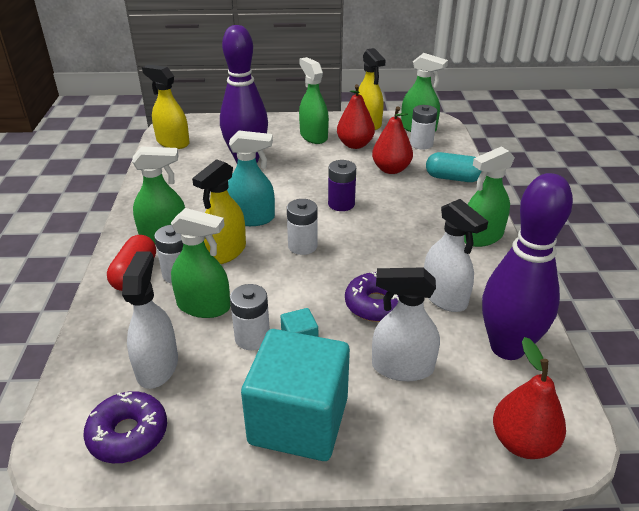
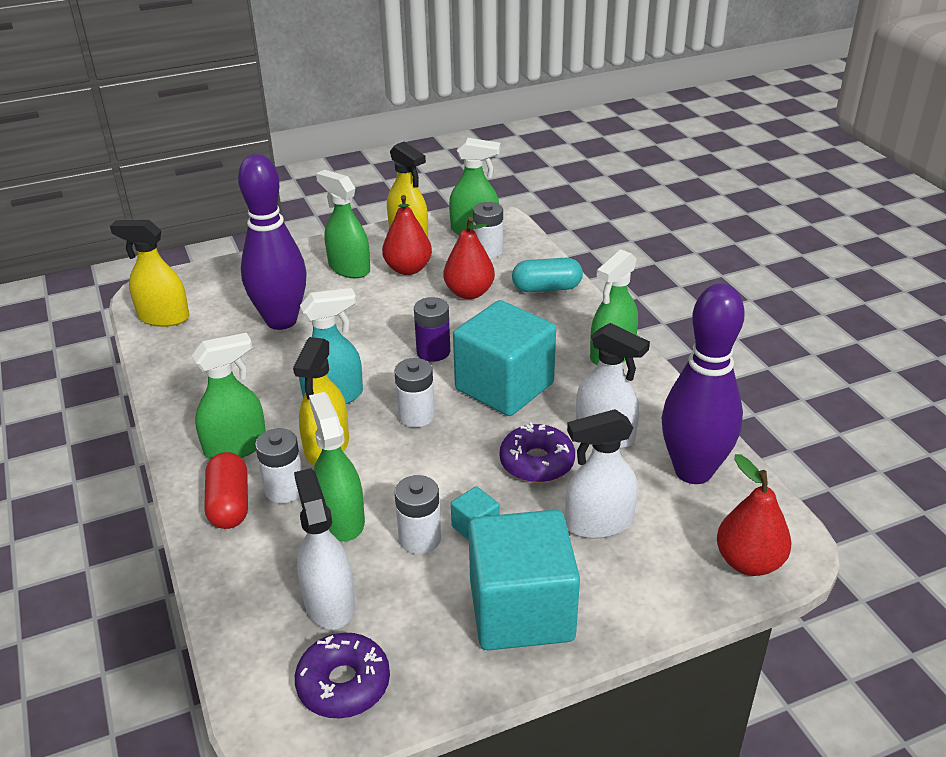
camera: 20 degrees left, 0 degrees up
green spray bottle [171,208,230,318] -> green spray bottle turned 105 degrees counterclockwise [309,392,365,541]
none -> turquoise cube [453,300,556,416]

